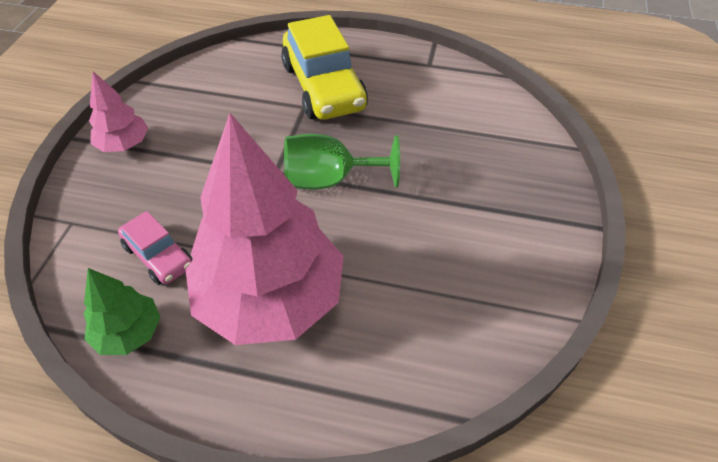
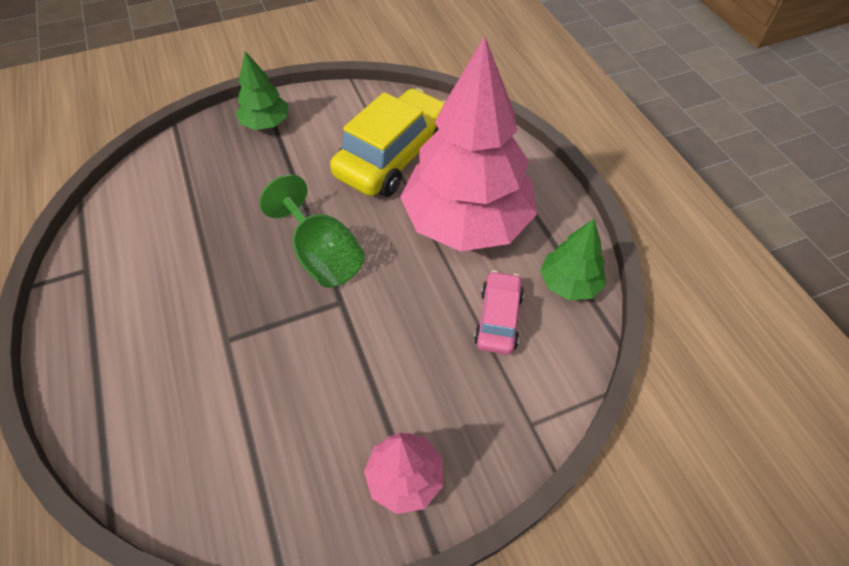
camera: 125 degrees left, 5 degrees up
yellow car [281,15,368,120] -> yellow car moved to [330,88,446,197]
none -> green tree [236,51,289,130]

